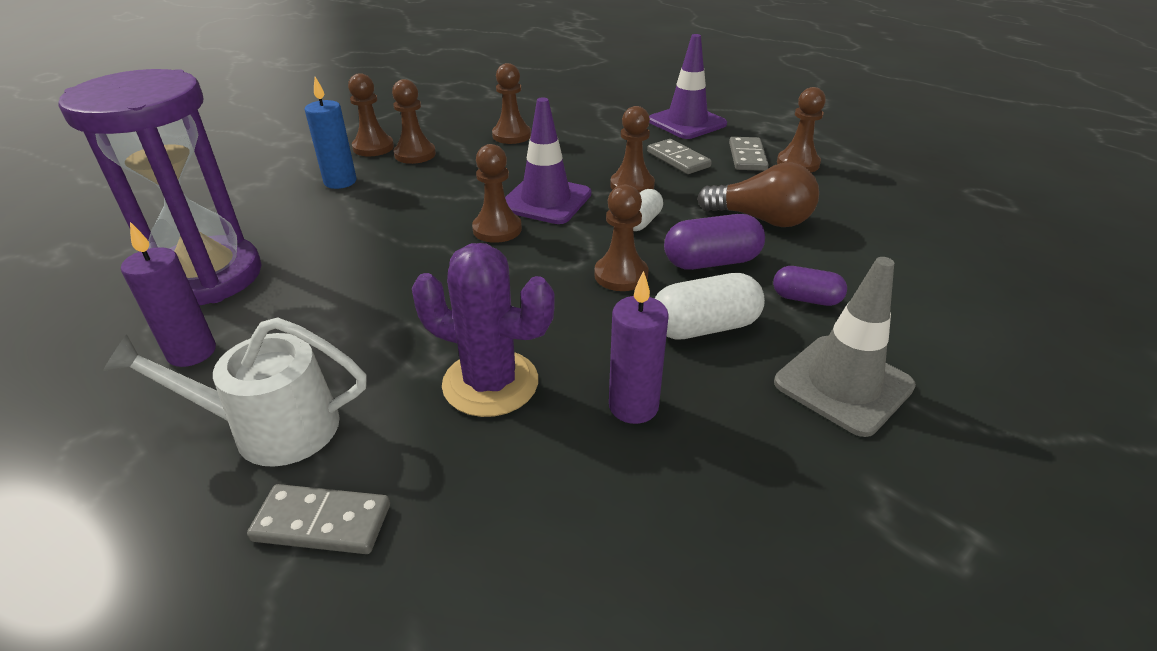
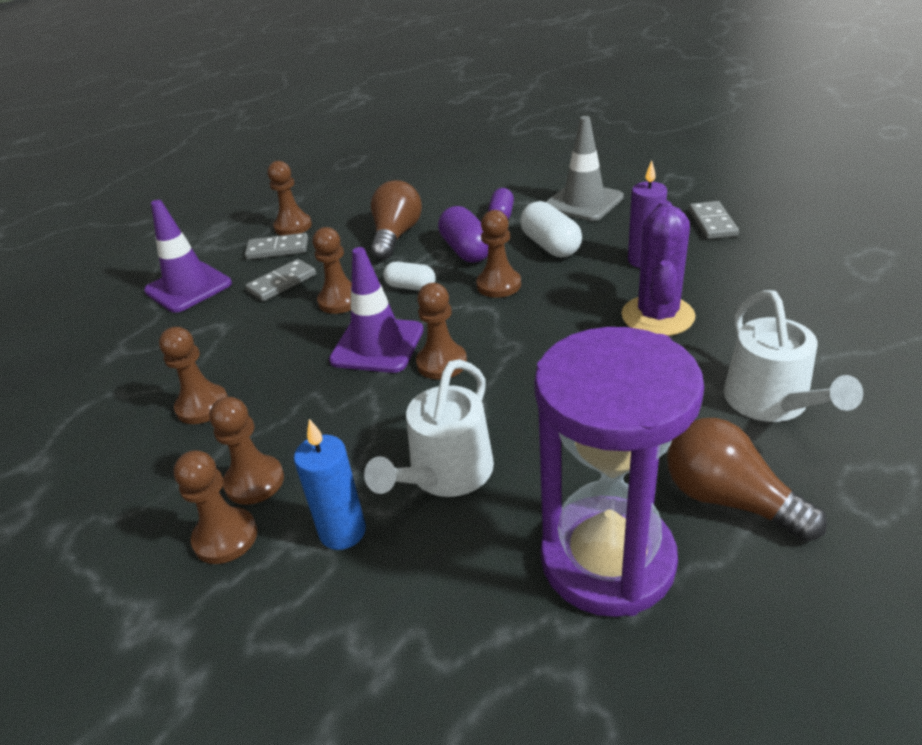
camera: 95 degrees left, 0 degrees up
purple candle [121,222,216,367] -> brown light bulb [667,418,827,542]
grey domino [247,484,390,554] -> grey domino moved to [689,201,739,239]
none -> white watering can [364,359,494,497]

